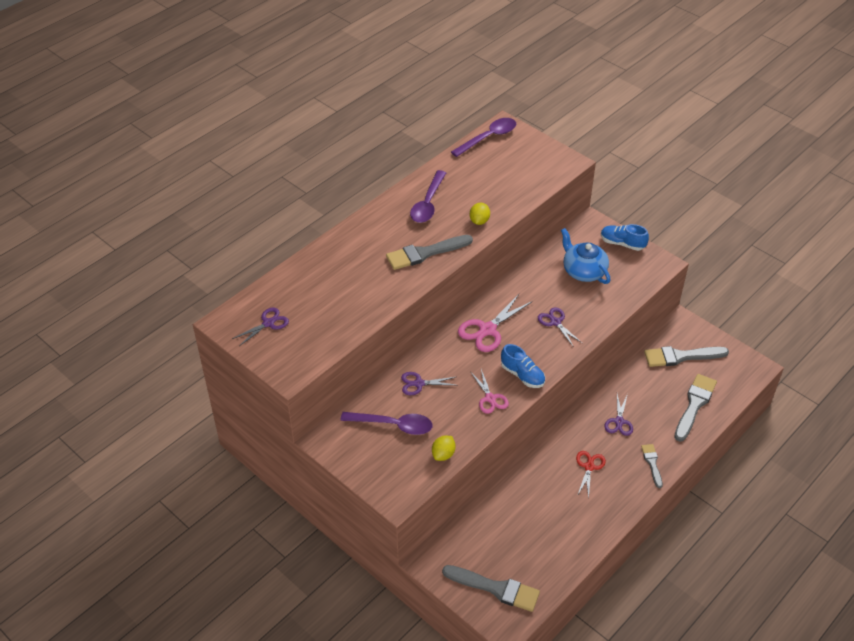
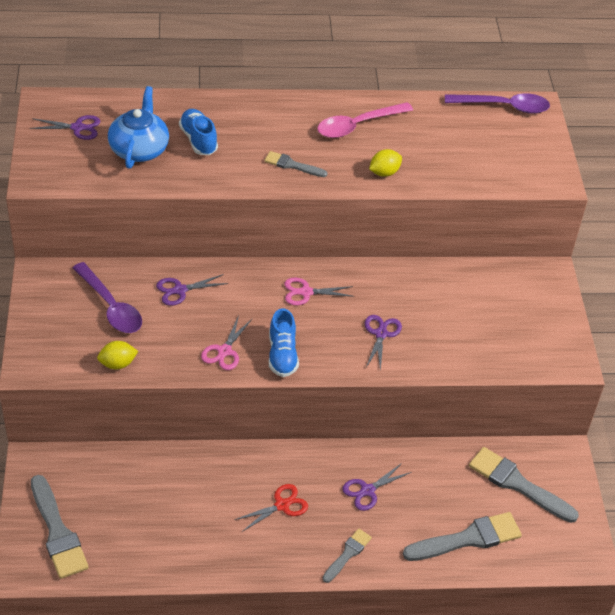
camera: 40 degrees right, 0 degrees up
grey brush [386,235,473,270] -> grey brush [264,151,327,177], size x0.57
purple scissors [401,372,455,395] -> purple scissors turned 60 degrees counterclockwise [156,274,228,306]
purple spoon [410,170,446,223] -> pink spoon [317,102,413,138]
pink scissors [458,294,533,352] -> pink scissors [284,278,354,305], size x0.62
blue teapot [561,228,610,284] -> blue teapot moved to [108,86,169,169]
blue shoe [601,224,649,251] -> blue shoe moved to [179,109,218,155]

